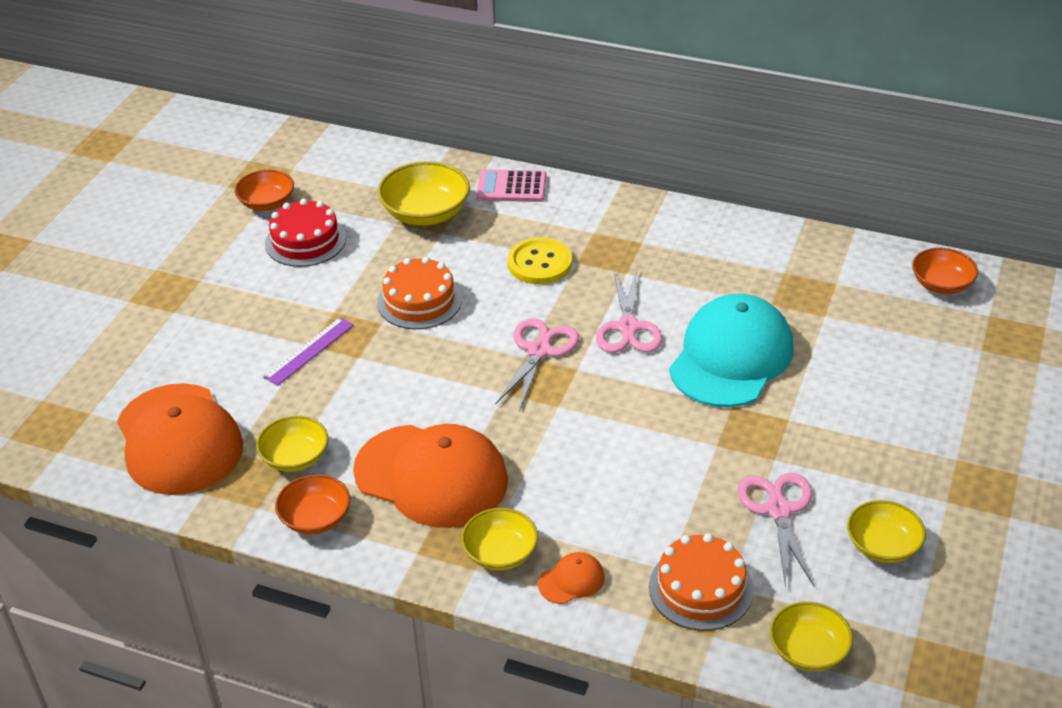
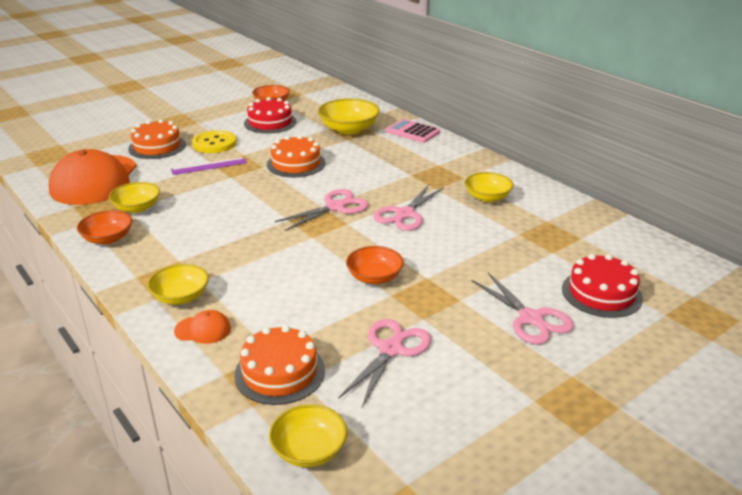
camera: 30 degrees right, 10 degrees down
orange cap [353,424,508,528] -> none
yellow button [508,238,572,284] -> yellow button moved to [192,130,237,153]
turquoise cap [669,294,794,407] -> none
yellow bowl [847,500,926,563] -> yellow bowl moved to [465,172,514,202]
orange bowl [912,248,978,294] -> orange bowl moved to [346,246,404,284]
none -> orange cake [128,119,186,159]
none -> pink scissors [471,273,574,344]
none -> red cake [562,254,643,318]

